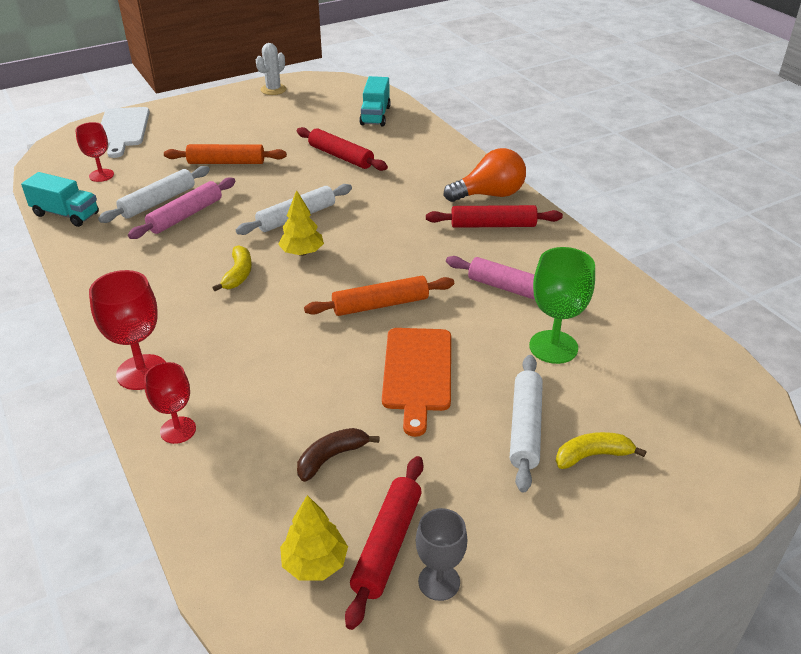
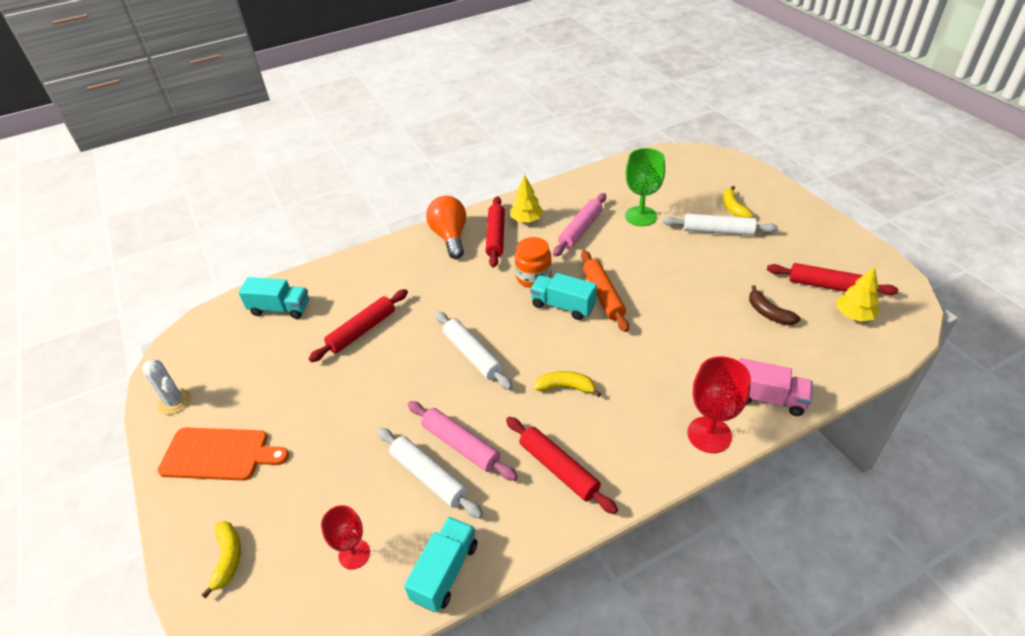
camera: 85 degrees left, 5 degrees up
white cutting board [101,107,150,158] -> yellow banana [201,521,241,598]
red goblet [144,362,196,444] -> pink truck [739,358,813,416]
orange rolling pin [164,144,287,164] -> none
yellow tree [278,190,324,256] -> yellow tree moved to [510,175,544,223]
orange cutting board [382,328,451,437] -> orange cutting board moved to [157,428,289,481]
grey goblet [416,508,468,601] -> none
none -> red rolling pin [506,417,618,514]
none -> orange jar [515,237,552,288]
none -> turquoise truck [530,273,597,320]

